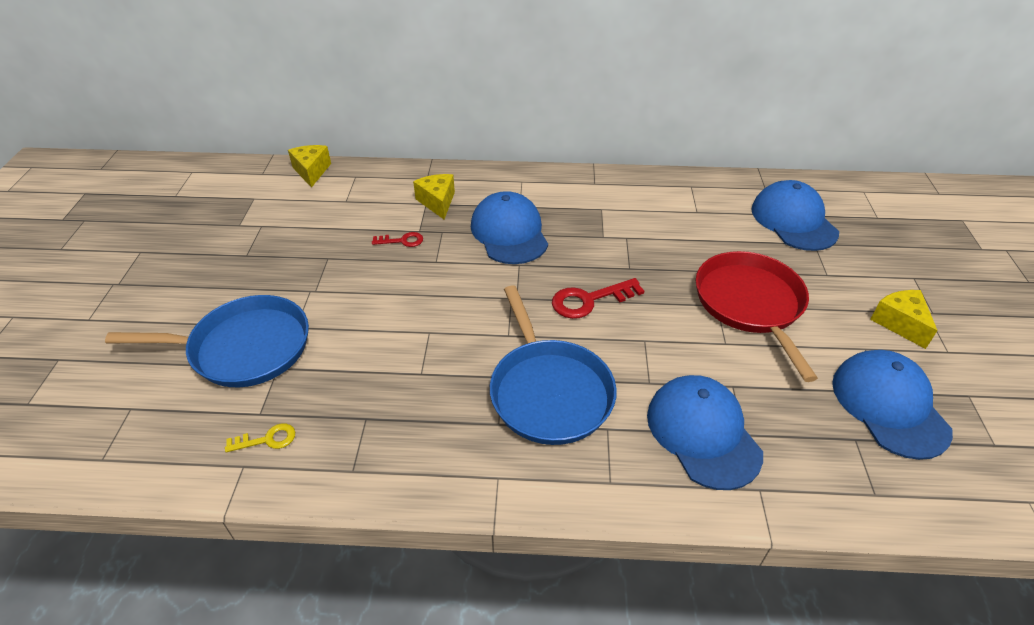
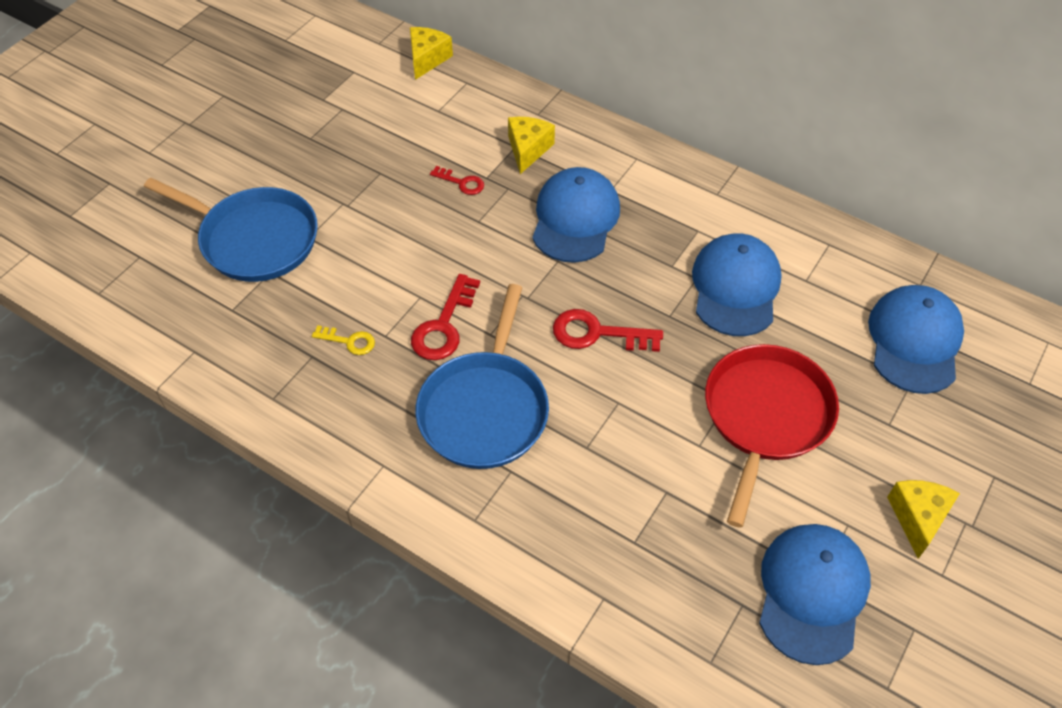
camera: 30 degrees right, 10 degrees up
yellow key [225,423,295,452] -> yellow key moved to [312,325,375,355]
blue cap [647,375,763,490] -> blue cap moved to [692,233,782,336]
none -> red key [411,274,480,360]

